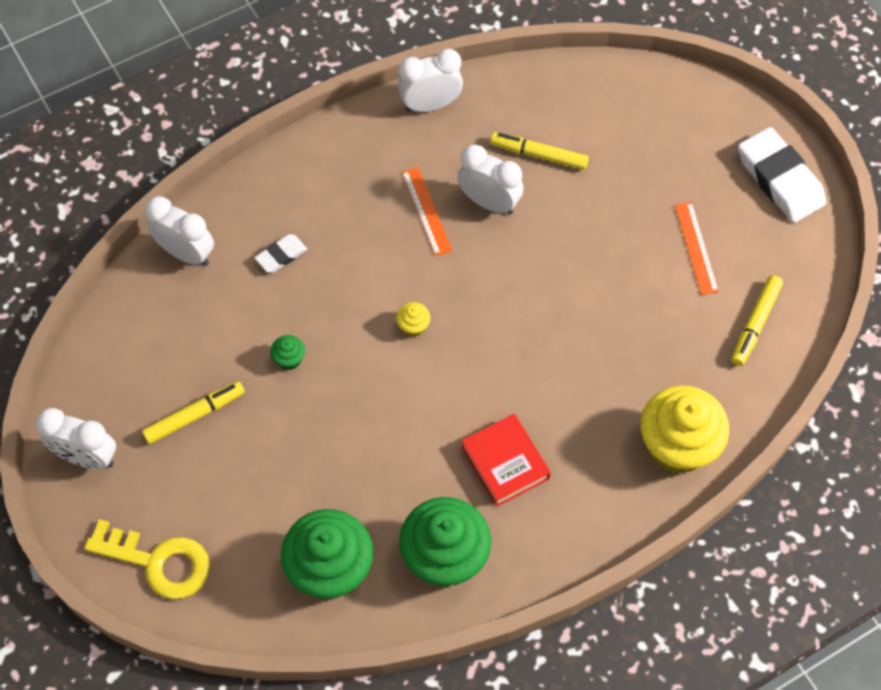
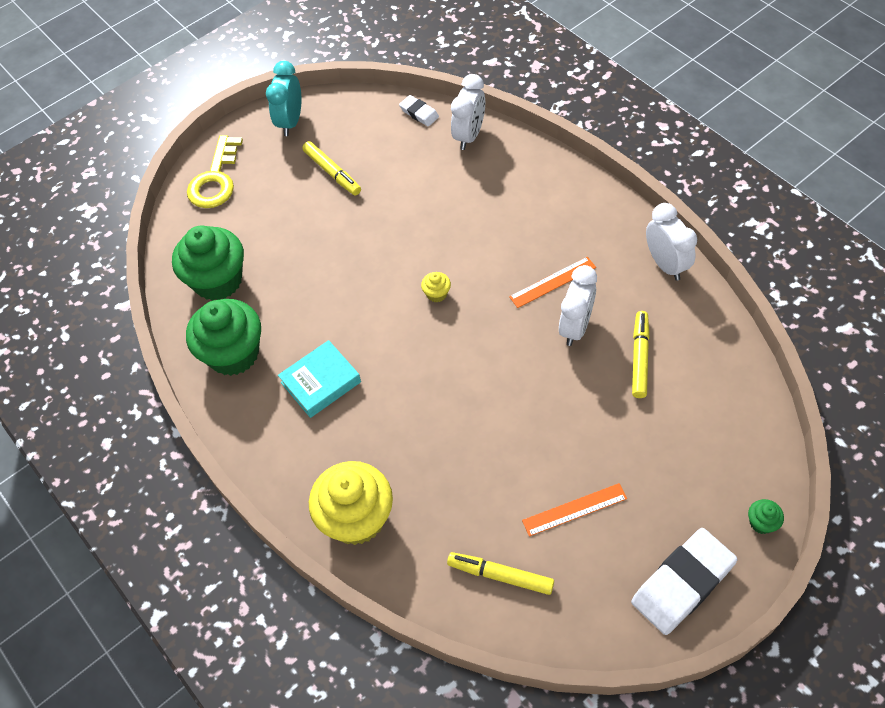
camera: 85 degrees right, 5 degrees down
white clock [36,408,116,469] -> turquoise clock [266,61,301,136]
white eraser [255,234,307,273] -> white eraser moved to [399,95,439,126]
green cupcake [270,335,305,370] -> green cupcake moved to [748,499,784,534]
red book [461,414,551,506] -> turquoise book [278,340,361,418]

